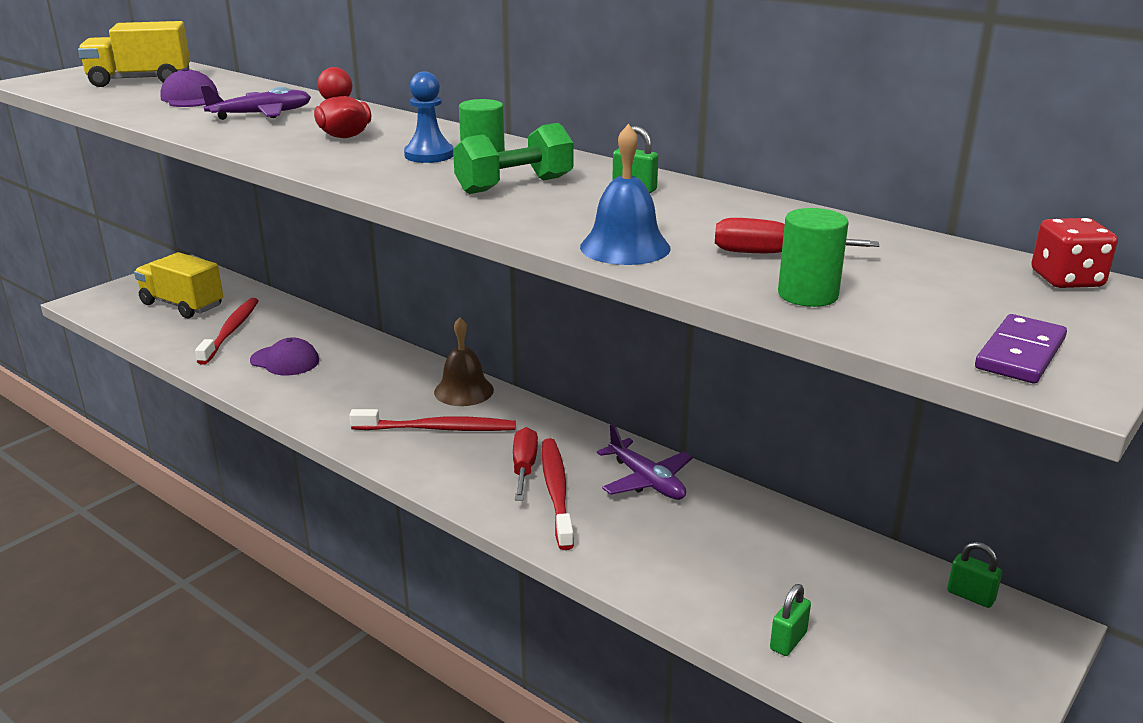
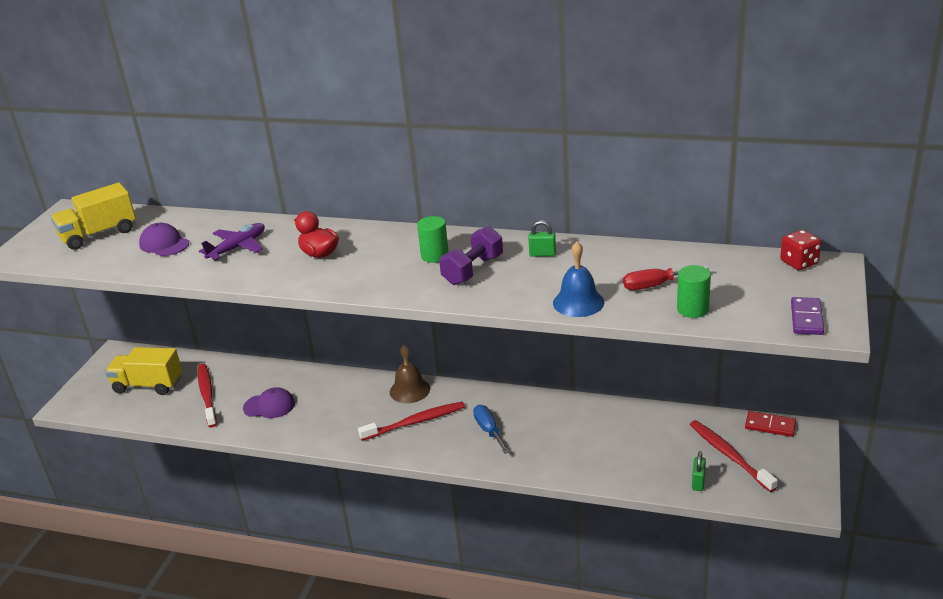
camera: 20 degrees left, 5 degrees up
blue pawn [404,71,454,163] -> none
green dumbbell [453,123,574,194] -> purple dumbbell [439,226,503,285]
red screwdriver [513,427,538,501] -> blue screwdriver [473,405,509,454]
red toothbrush [542,438,574,550] -> red toothbrush moved to [690,420,778,492]
purple plane [597,424,693,500] -> none
green padlock [947,542,1002,608] -> red domino [745,411,796,437]

